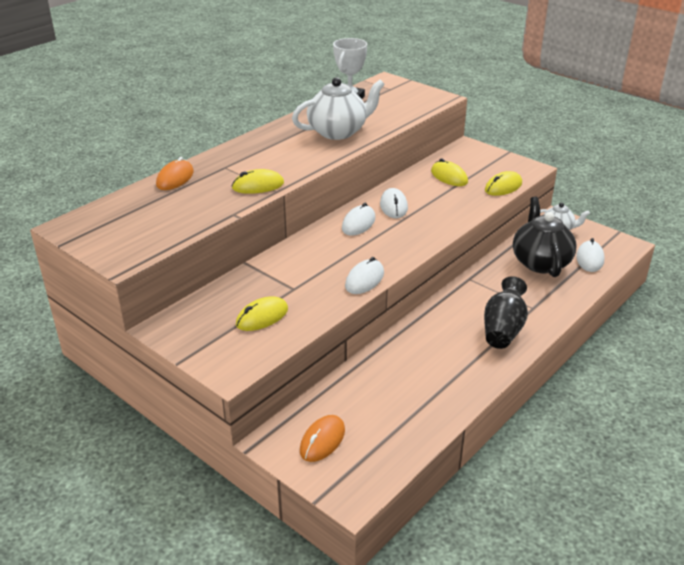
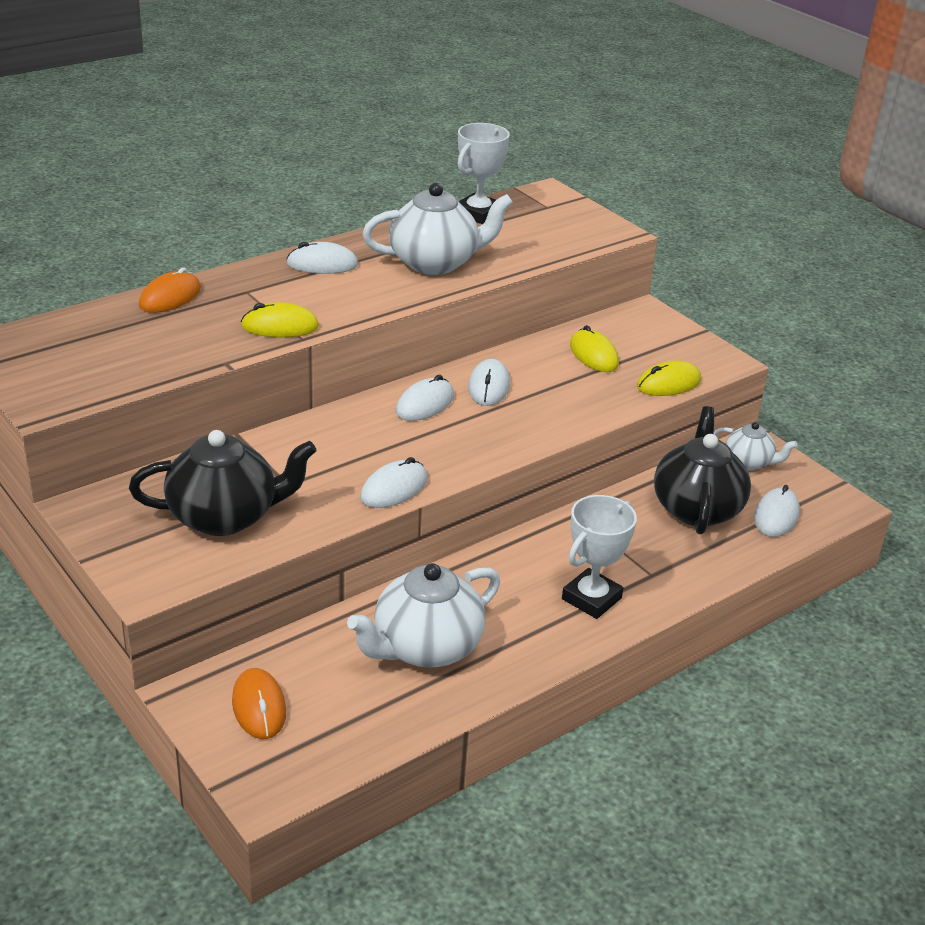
camera: 10 degrees right, 0 degrees up
yellow mouse [236,296,288,331] -> black teapot [129,430,317,536]
orange mouse [300,415,345,462] -> orange mouse turned 60 degrees counterclockwise [232,668,286,739]
black vase [484,276,528,349] -> white trophy [562,495,637,619]
none -> white mouse [286,242,358,274]
none -> white teapot [347,563,500,668]

